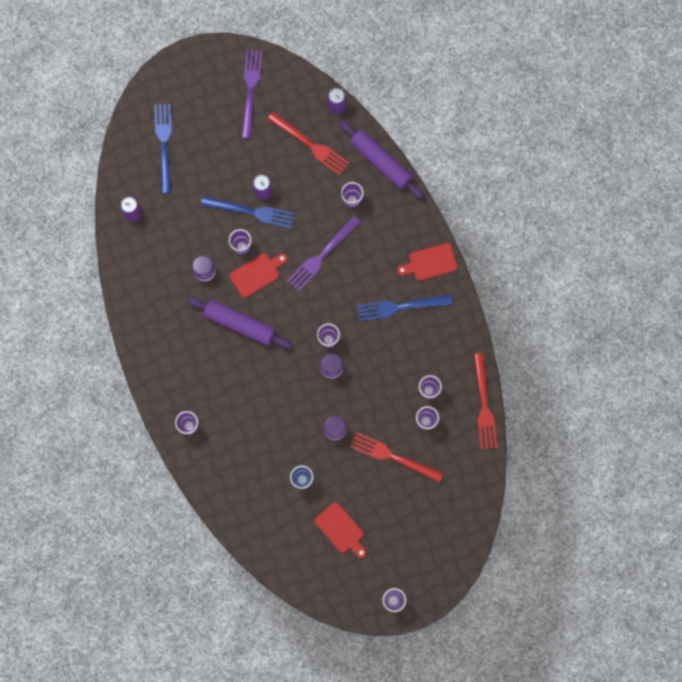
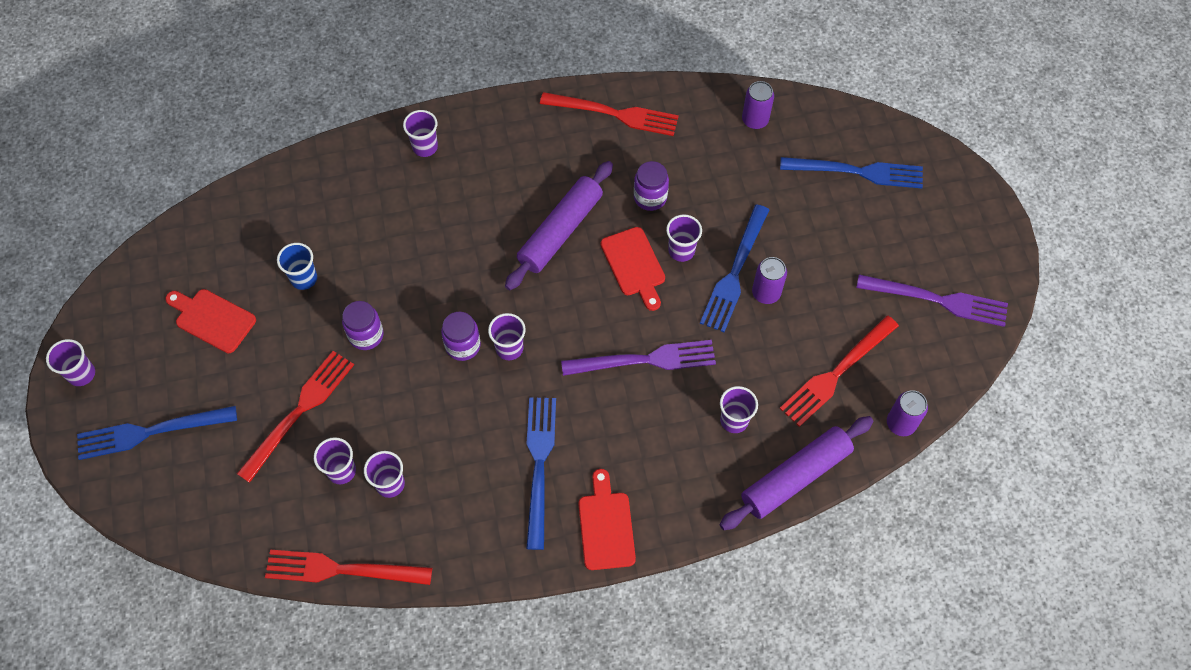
camera: 100 degrees right, 15 degrees down
purple fork [287,216,361,292] -> purple fork turned 120 degrees clockwise [561,340,716,376]
red cutting board [315,502,367,558] -> red cutting board turned 60 degrees clockwise [165,289,256,353]
none -> blue fork [77,406,237,460]
none -> red fork [540,92,679,136]

